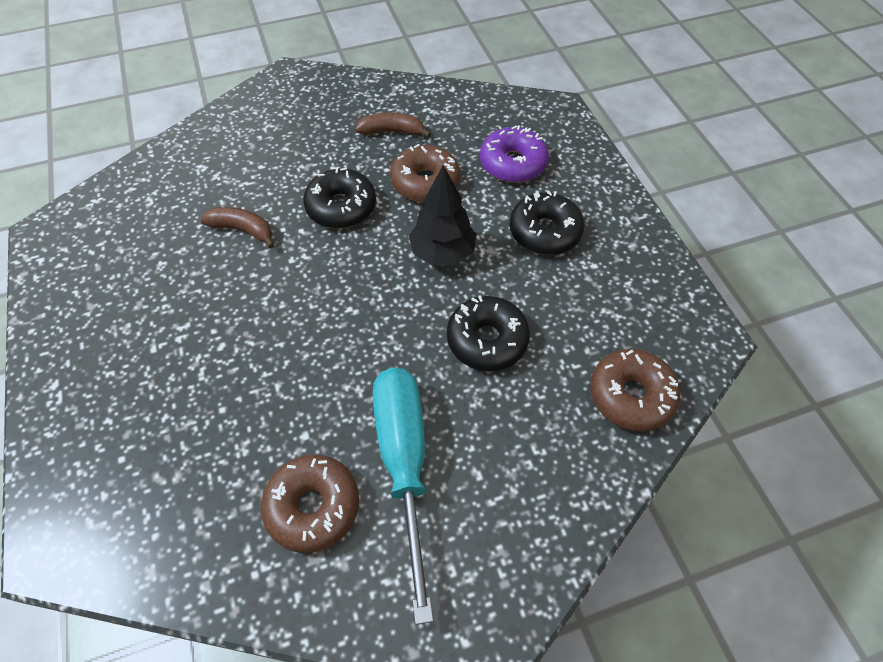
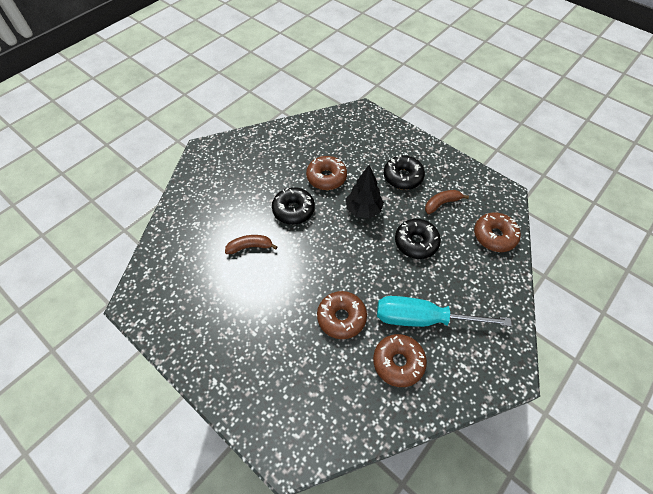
camera: 30 degrees left, 0 degrees up
brown banana [355,113,431,138] -> brown banana moved to [425,190,469,214]
turquoise screwdriver [373,367,433,624] -> turquoise screwdriver turned 45 degrees counterclockwise [377,296,512,327]
purple donut [480,125,549,183] -> none
none -> brown donut [317,291,367,339]

